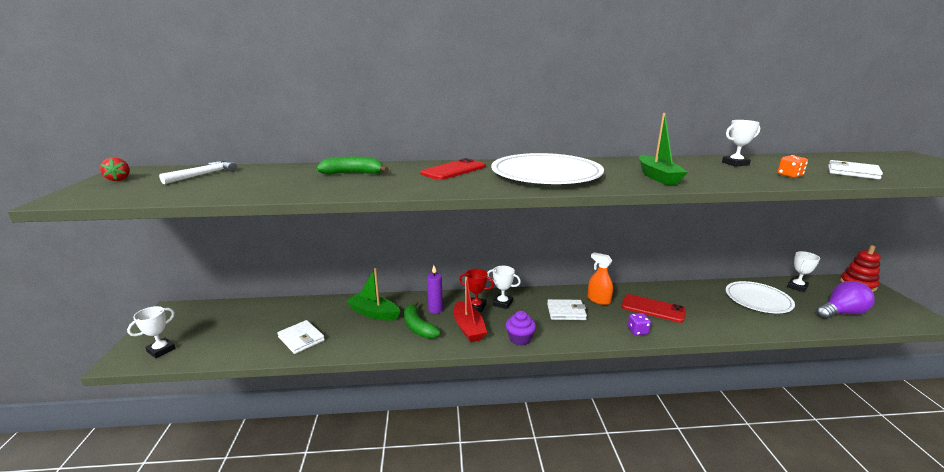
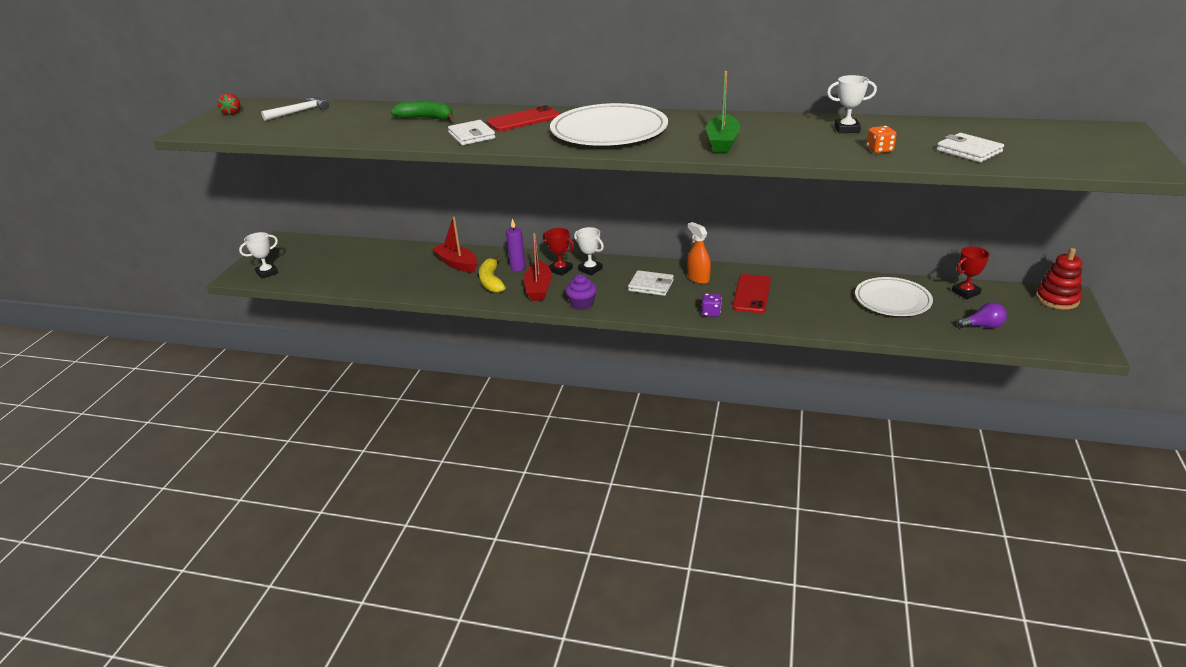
camera: 20 degrees right, 10 degrees up
white wallet [277,320,325,354] -> white wallet moved to [448,120,495,145]
green boat [346,268,400,321] -> red boat [432,217,477,273]
green banana [404,301,441,339] -> yellow banana [479,256,506,293]
red phone [622,294,686,323] -> red phone turned 60 degrees clockwise [732,274,771,313]
white trophy [787,251,820,292] -> red trophy [952,247,990,299]
purple light bulb [816,281,875,319] -> purple light bulb [957,302,1007,328], size x0.63

